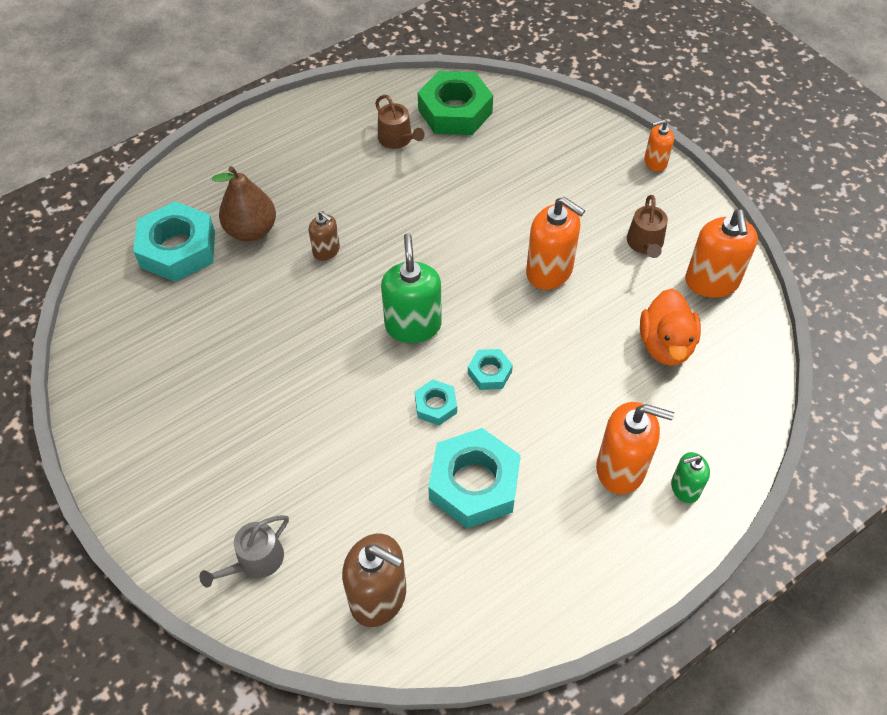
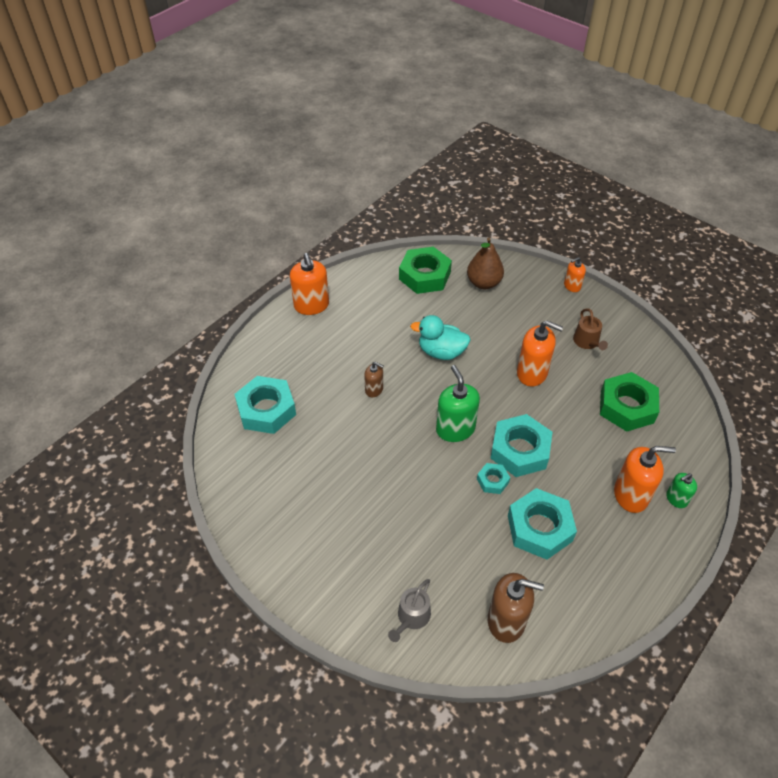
camera: 15 degrees left, 5 degrees down
brown pear [212,166,276,242] -> brown pear moved to [467,238,504,289]
brown watering can [375,94,425,149] -> none
turquoise nut [468,349,513,390] -> turquoise nut [490,414,552,477], size x2.02
orange duck [640,288,701,366] -> green nut [600,372,659,432]
orange soap dispenser [685,209,758,298] -> orange soap dispenser moved to [290,253,329,315]
none -> turquoise duck [410,315,471,360]

